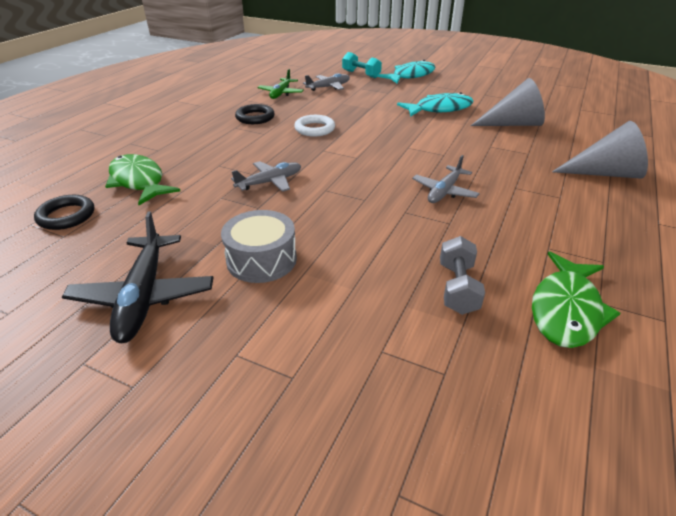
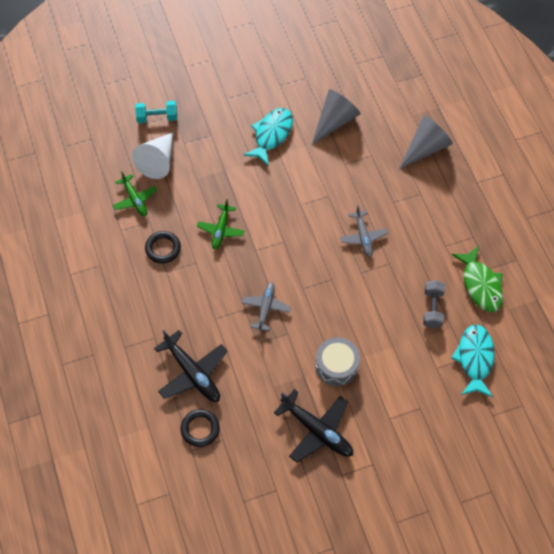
camera: 45 degrees left, 25 degrees up
green fish [105,154,180,205] -> black plane [154,330,227,402]
white ring [294,115,335,137] -> green plane [197,199,245,250]
grey plane [303,73,350,91] -> white cone [132,132,173,179]
turquoise fish [378,60,436,83] -> turquoise fish moved to [451,324,495,397]
grey dumbbell [440,236,485,315] -> grey dumbbell turned 45 degrees clockwise [423,280,445,328]

